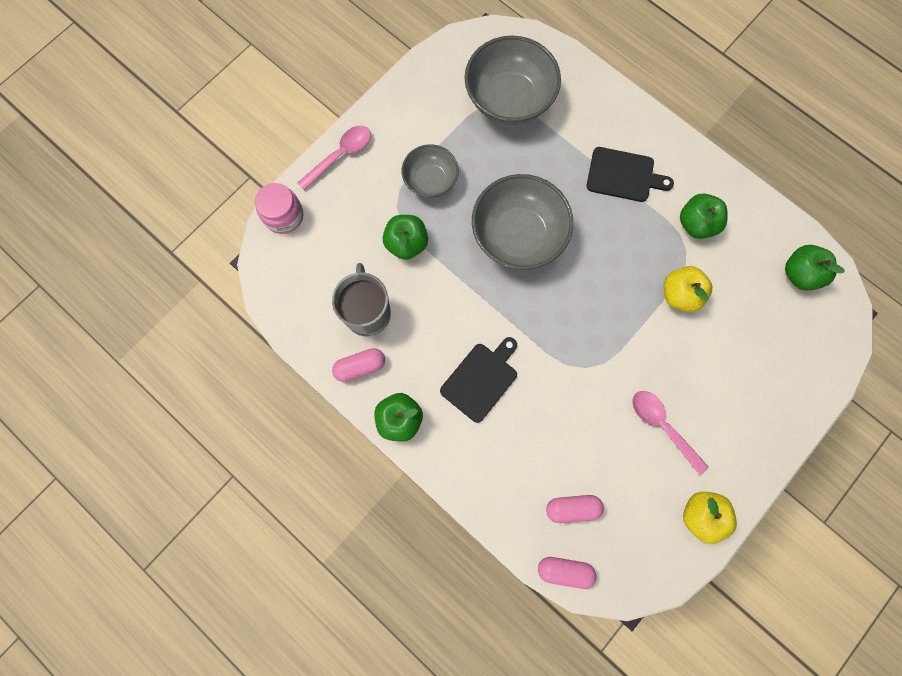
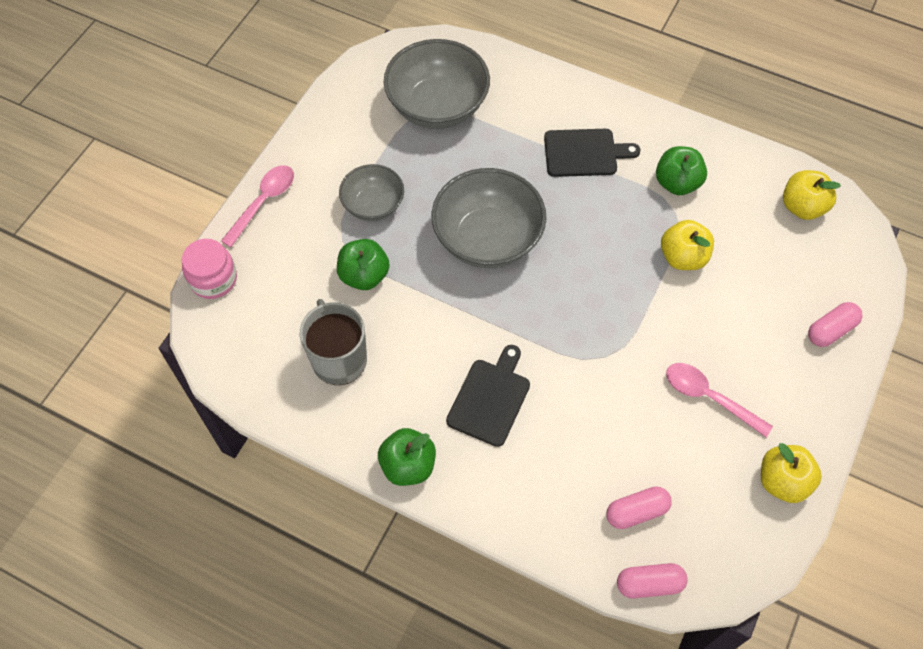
camera: 15 degrees left, 15 degrees down
pink capsule [332,348,385,382] -> pink capsule moved to [808,302,862,347]
green apple [785,245,845,291] -> yellow apple [783,170,841,220]

